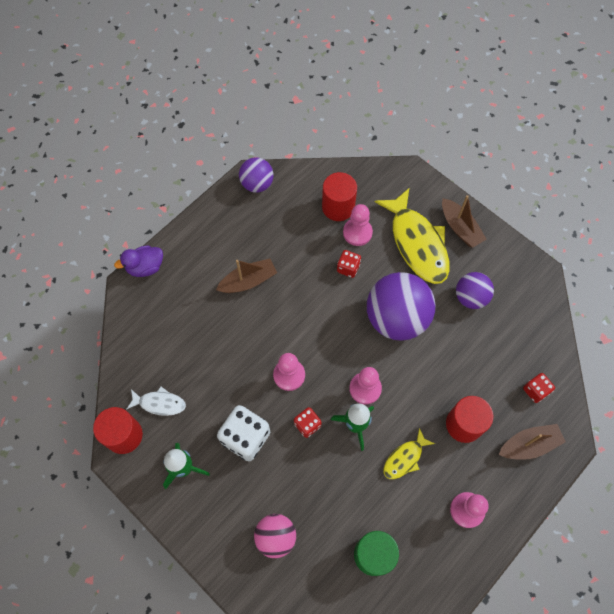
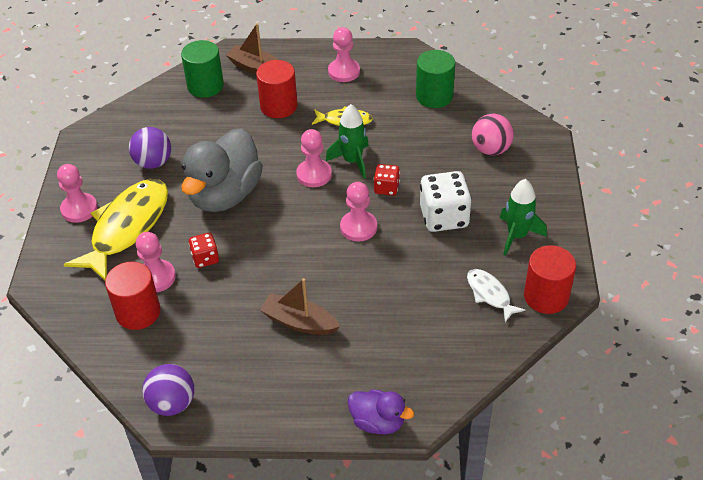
camera: 130 degrees left, 20 degrees down
purple ball [367,272,436,341] -> grey duck [181,128,263,212]
brown boat [442,195,486,248] -> pink pawn [57,164,98,223]
red dice [523,373,555,403] -> green cylinder [181,40,224,98]

